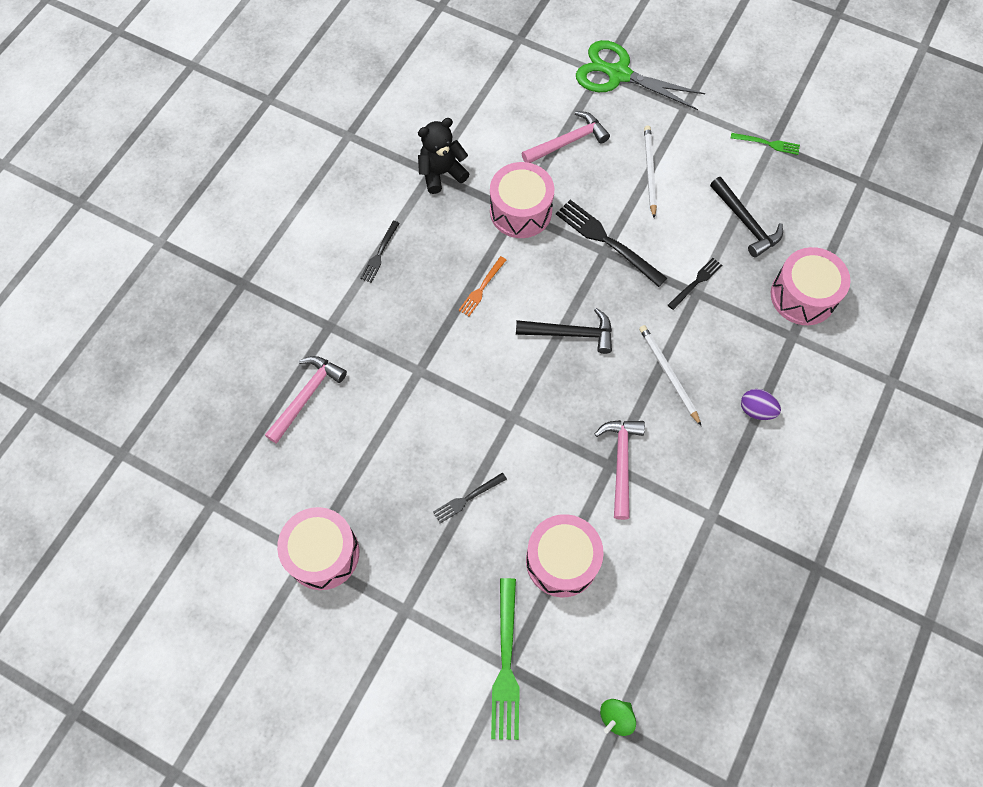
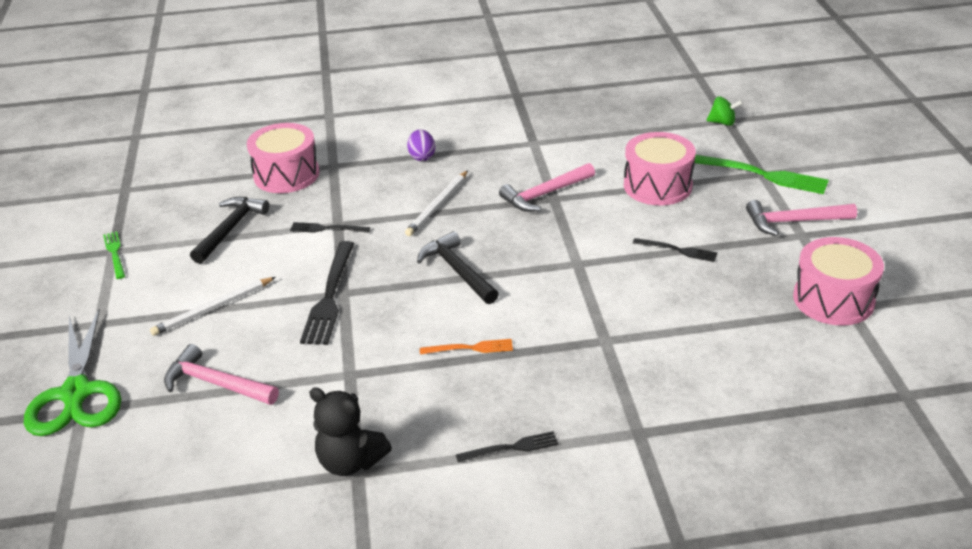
camera: 125 degrees left, 30 degrees down
pink hammer [265,356,347,444] -> pink hammer moved to [746,200,857,236]
pink drum [490,162,554,238] -> none
green fork [491,578,520,740] -> green fork turned 60 degrees clockwise [695,155,829,194]

